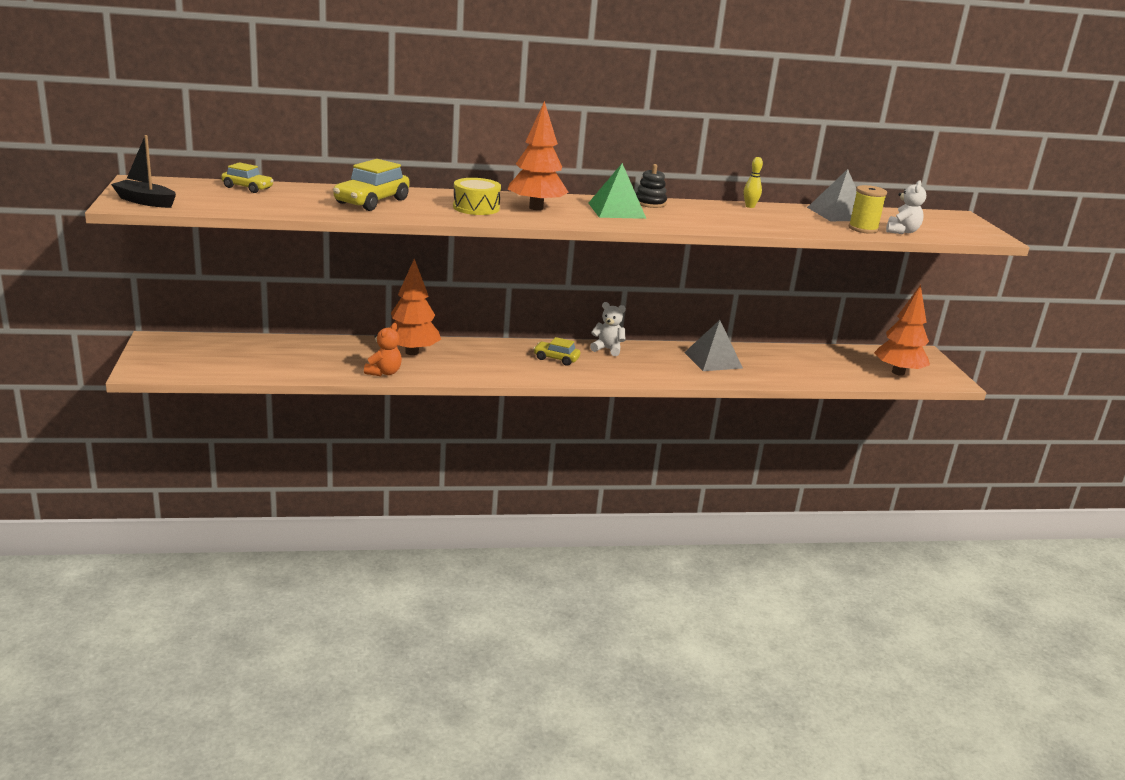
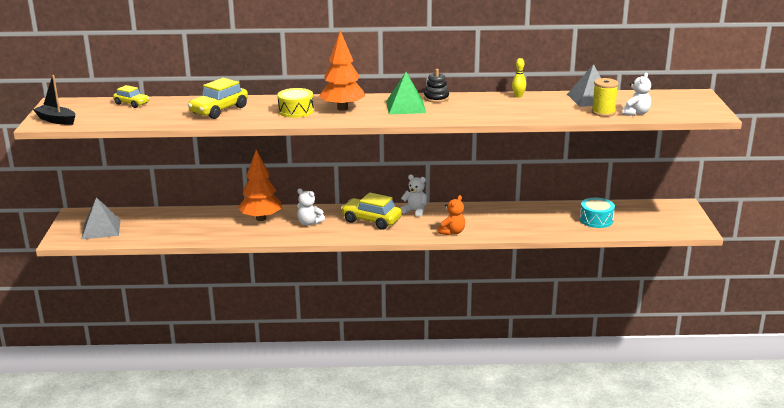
camera: 10 degrees right, 0 degrees up
orange teddy bear [364,323,402,376] -> orange teddy bear moved to [438,195,465,235]
yellow car [533,337,580,366] -> yellow car [341,192,402,230], size x1.67
grey pyramid [684,320,743,371] -> grey pyramid moved to [82,197,120,239]
orange tree [874,285,930,376] -> none
none -> white teddy bear [297,188,325,226]
none -> turquoise drum [580,198,615,228]

